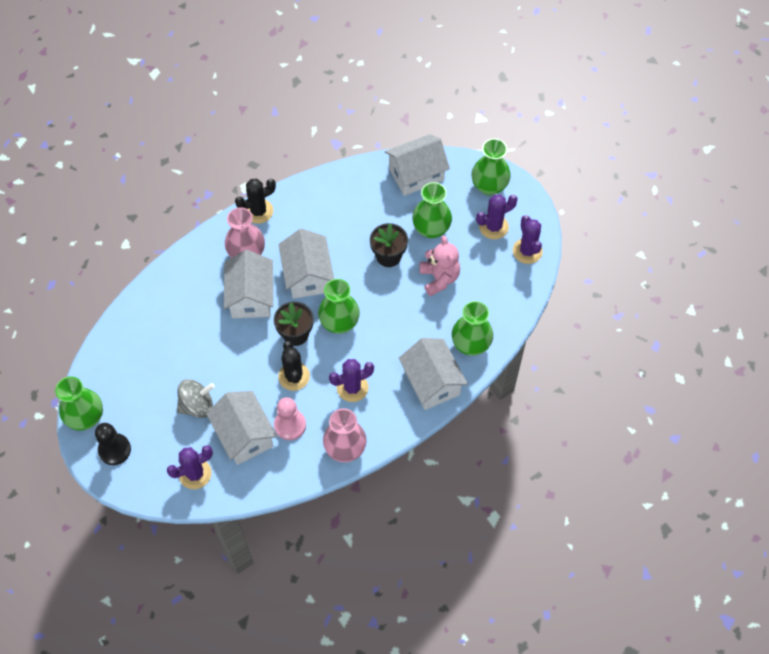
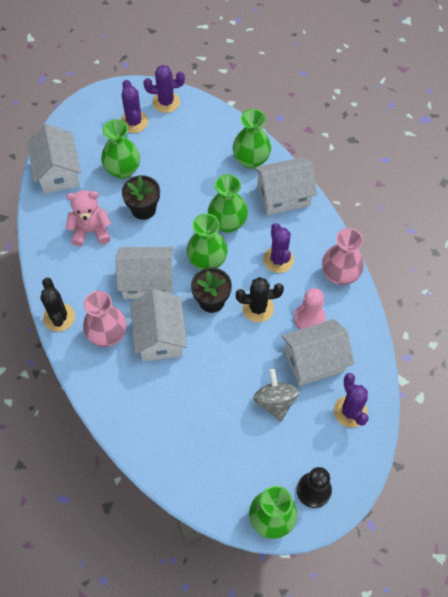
camera: 80 degrees left, 0 degrees up
white house [224,250,273,318] -> white house turned 75 degrees clockwise [130,289,187,361]
pink teddy bear [420,236,460,297] -> pink teddy bear moved to [66,190,111,246]
green vase [472,138,511,195] -> green vase moved to [208,174,248,233]

